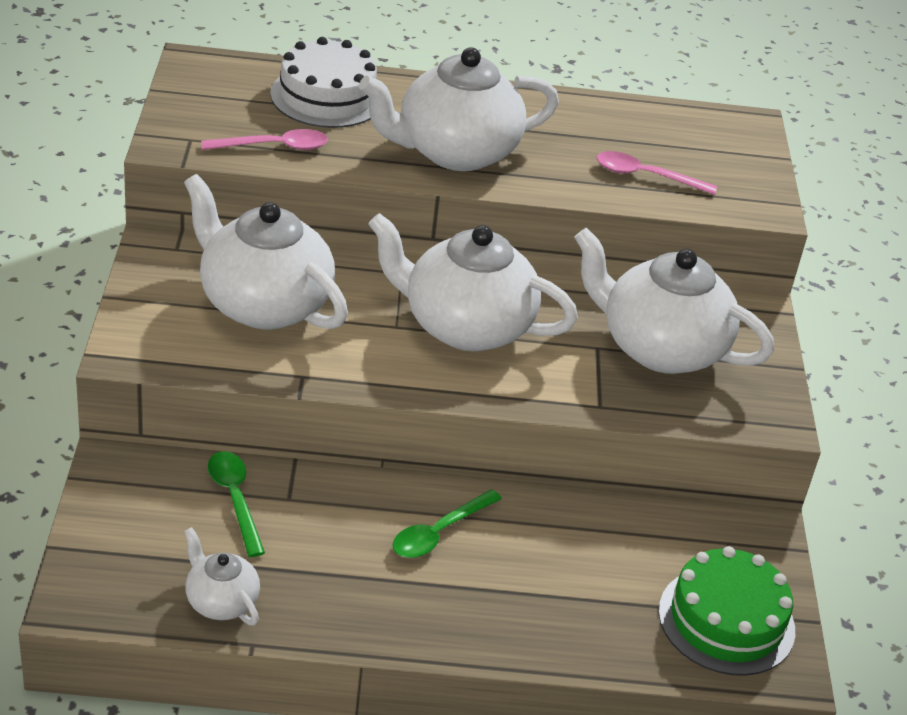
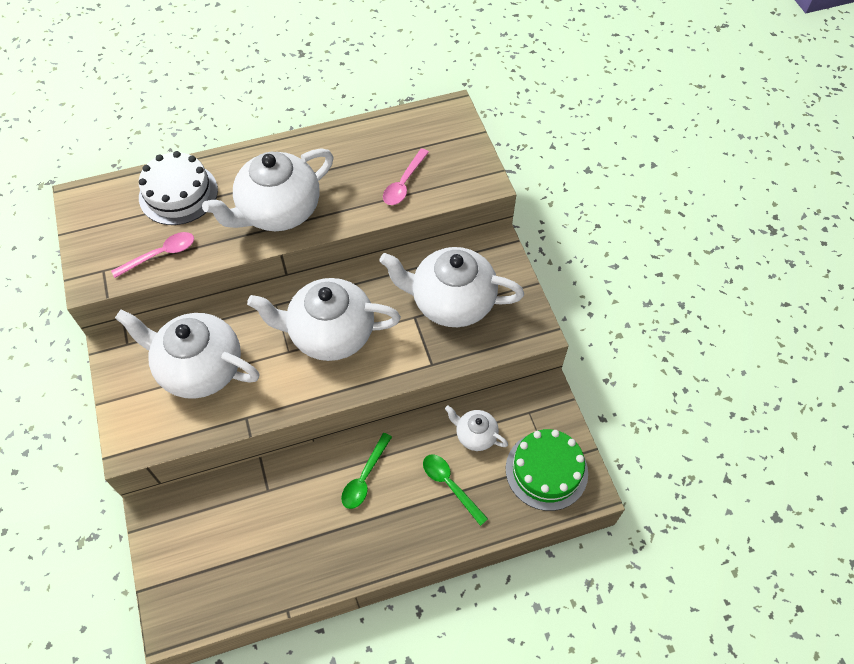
camera: 15 degrees left, 20 degrees up
white teapot [184,527,260,626] -> white teapot moved to [445,405,508,451]
green spoon [208,451,265,557] -> green spoon moved to [423,454,488,526]
pink spoon [597,151,717,195] -> pink spoon turned 60 degrees counterclockwise [383,148,429,205]

